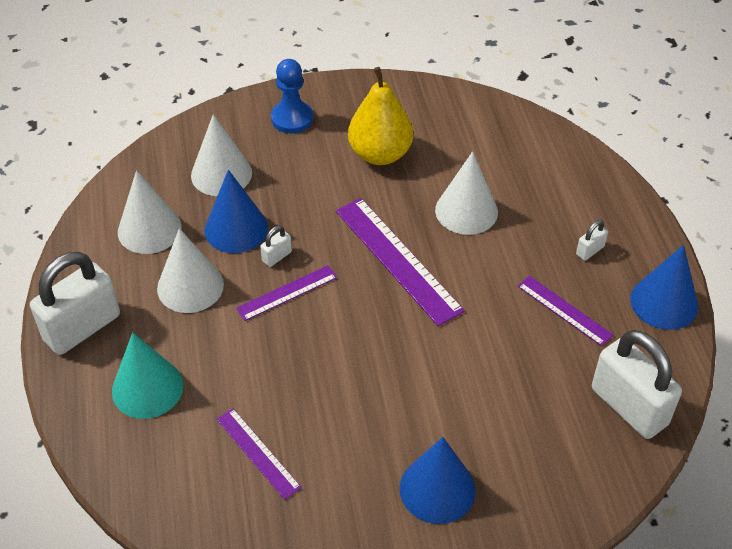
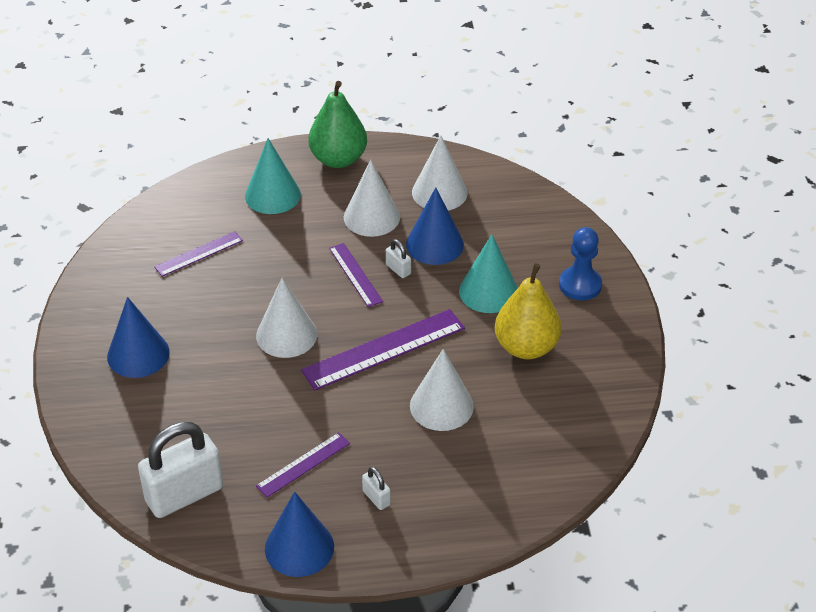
camera: 95 degrees right, 5 degrees down
white padlock [30,252,120,355] -> green pear [308,81,367,168]
white cone [191,114,252,196] -> white cone moved to [256,278,317,358]
none -> turquoise cone [459,234,518,313]

